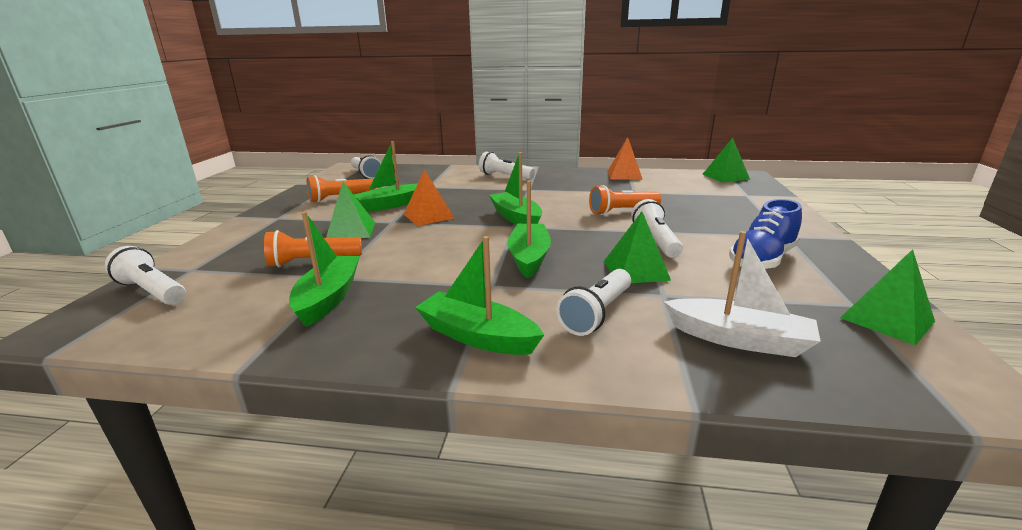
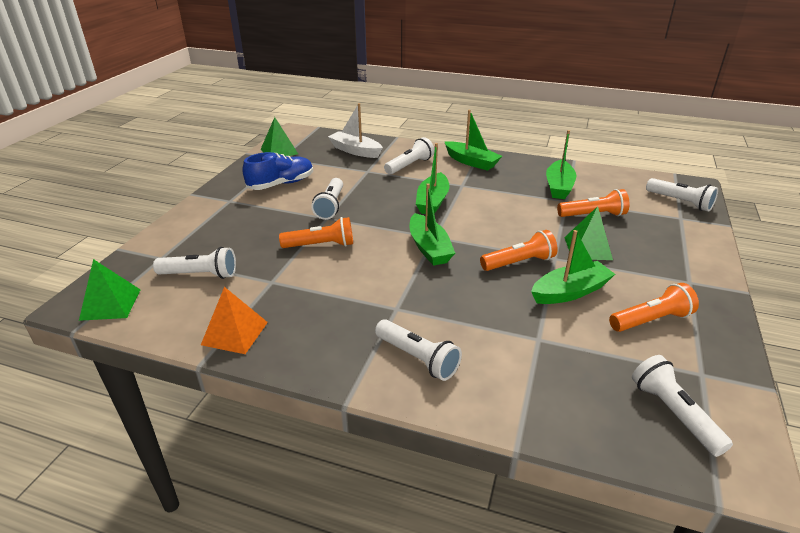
camera: 170 degrees left, 10 degrees up
orange pyramid [404,169,454,226] -> orange flashlight [480,230,558,271]
green pyramid [604,212,671,283] -> none
none -> white flashlight [153,247,236,279]

